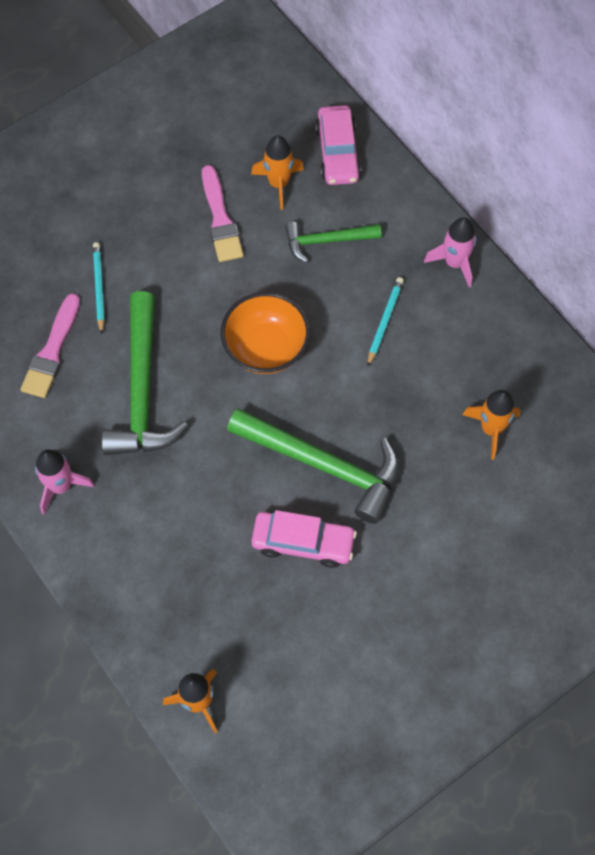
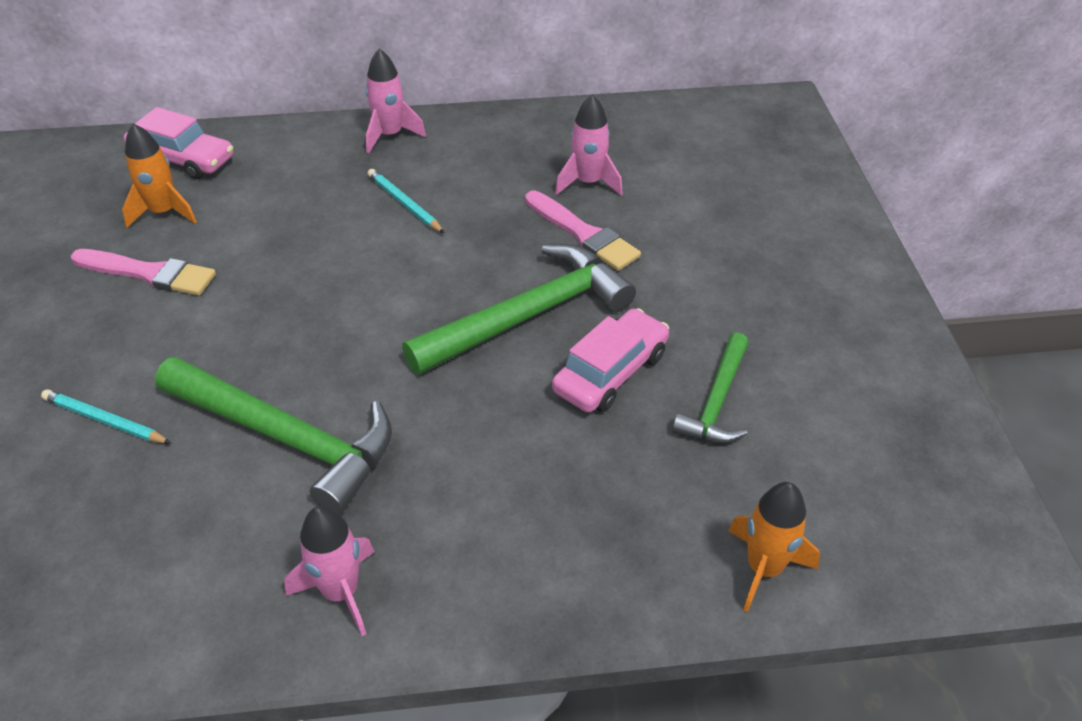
camera: 60 degrees left, 20 degrees down
pink brush [20,293,80,398] -> pink brush moved to [525,190,641,271]
orange bowl [221,292,310,374] -> none
green hammer [285,222,382,263] -> green hammer moved to [672,332,749,444]
orange rocket [462,390,520,460] -> pink rocket [555,94,623,196]

